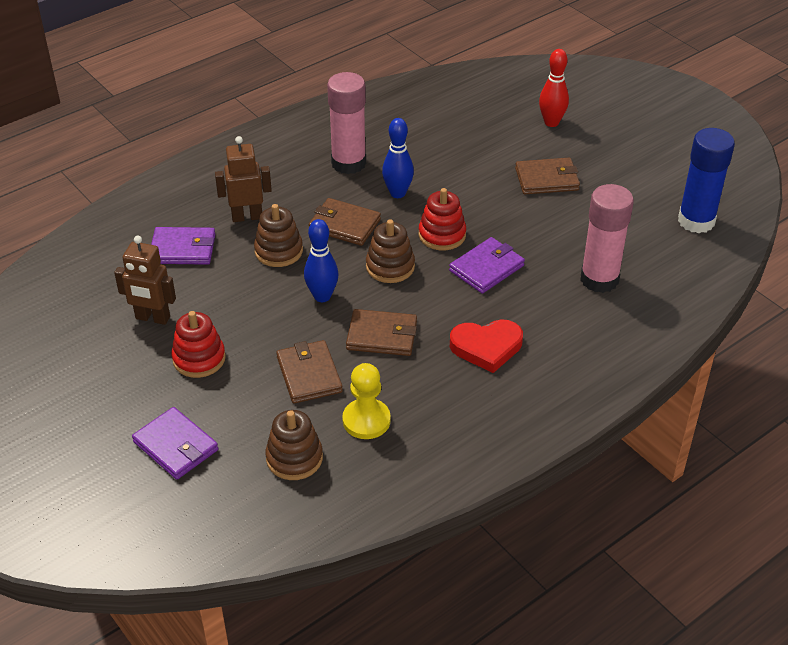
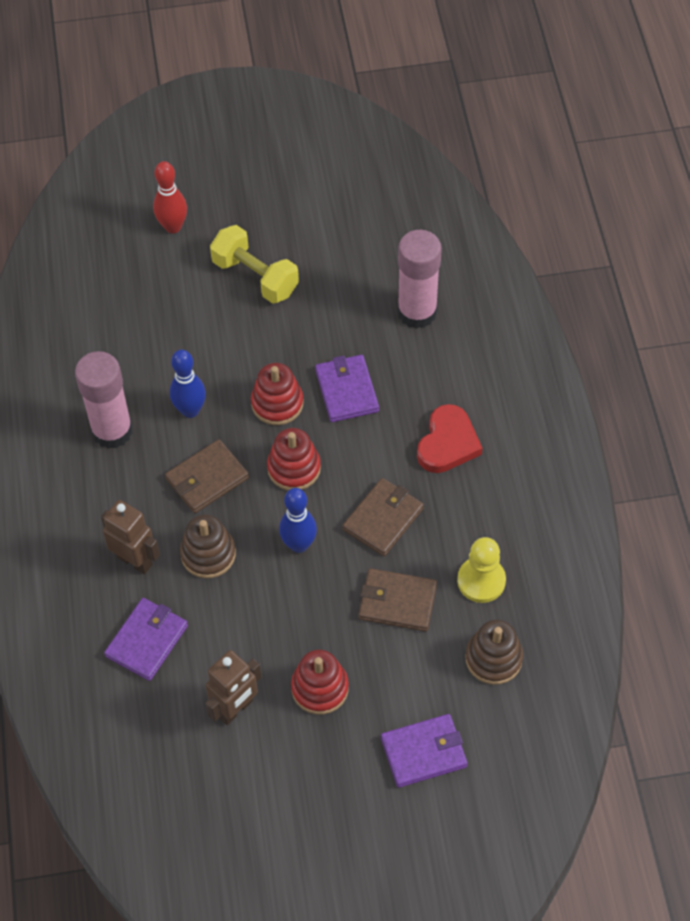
camera: 60 degrees left, 15 degrees up
brown robot [215,136,272,222] -> brown robot turned 105 degrees clockwise [101,500,160,574]
brown stacking toy [366,219,415,283] -> red stacking toy [267,428,321,491]
brown wallet [515,158,580,194] -> yellow dumbbell [210,225,299,304]
blue glue stick [678,128,735,233] -> none

